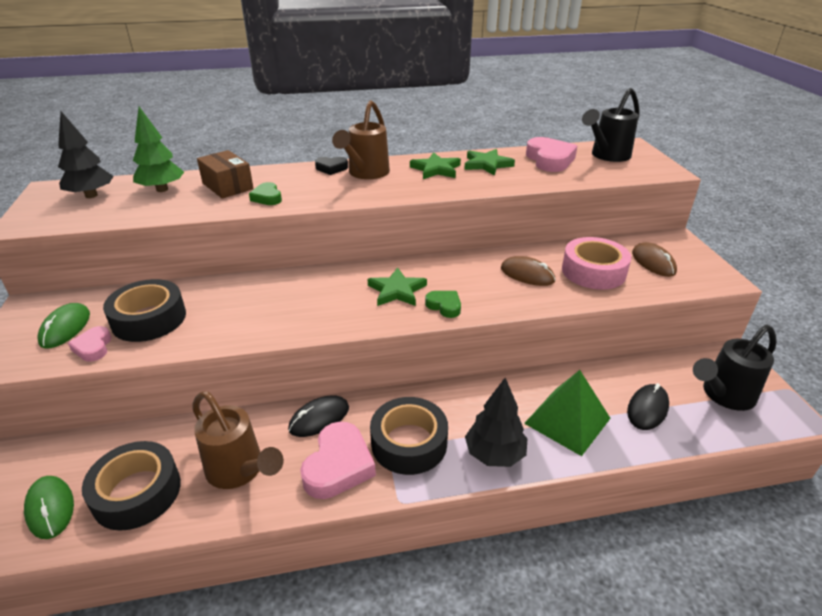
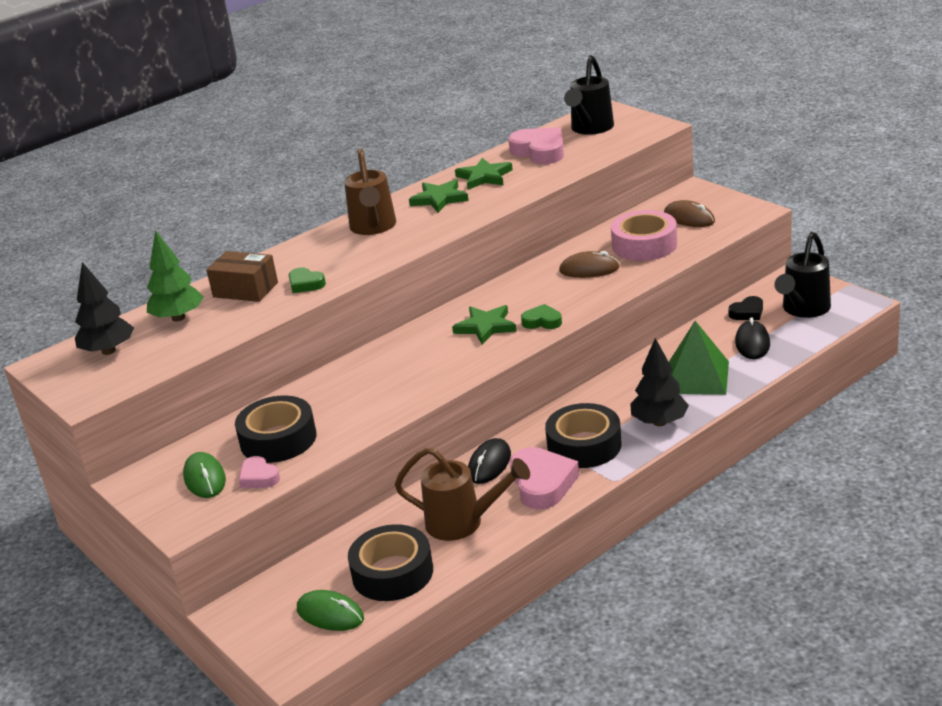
camera: 25 degrees left, 5 degrees down
black heart [315,157,348,175] -> black heart moved to [728,296,763,320]

